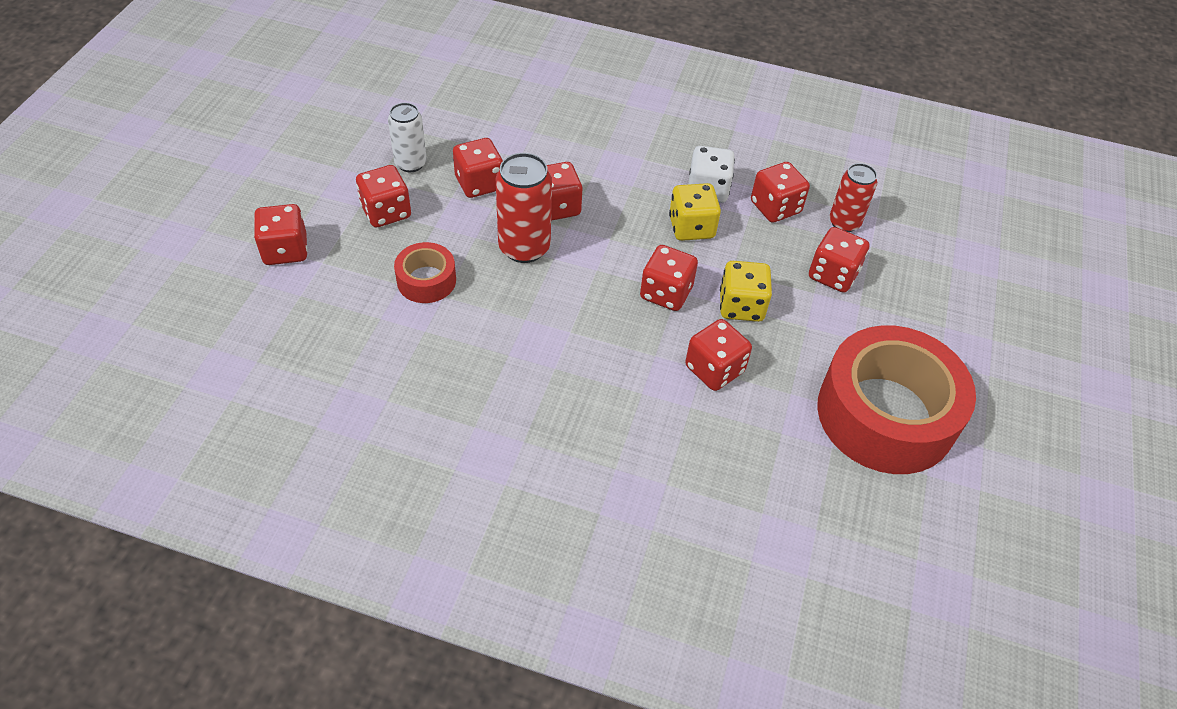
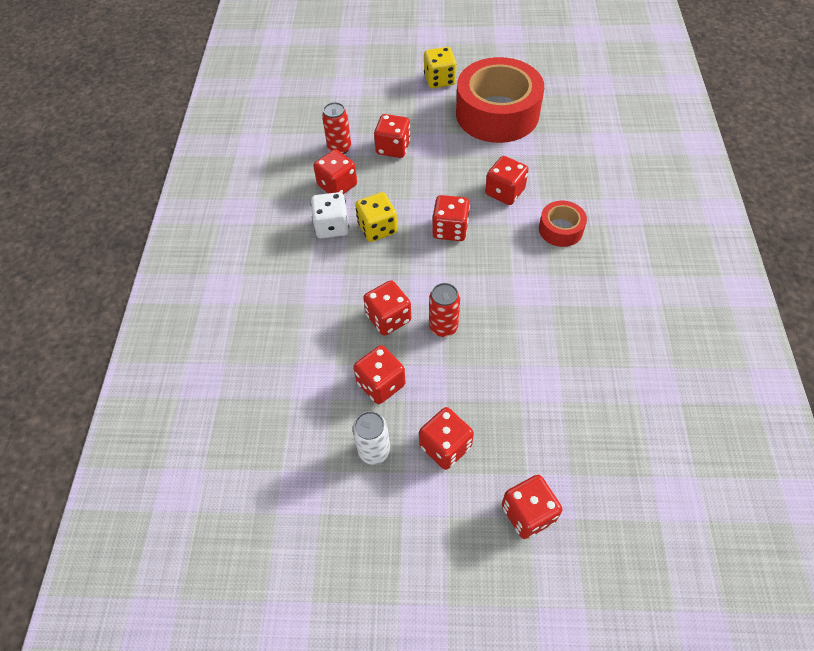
camera: 100 degrees left, 5 degrees up
red tape [394,242,456,303] -> red tape moved to [539,201,587,247]
red can [496,153,552,263] -> red can [429,283,460,337], size x0.66
yellow dice [720,261,772,322] -> yellow dice moved to [424,47,457,88]

